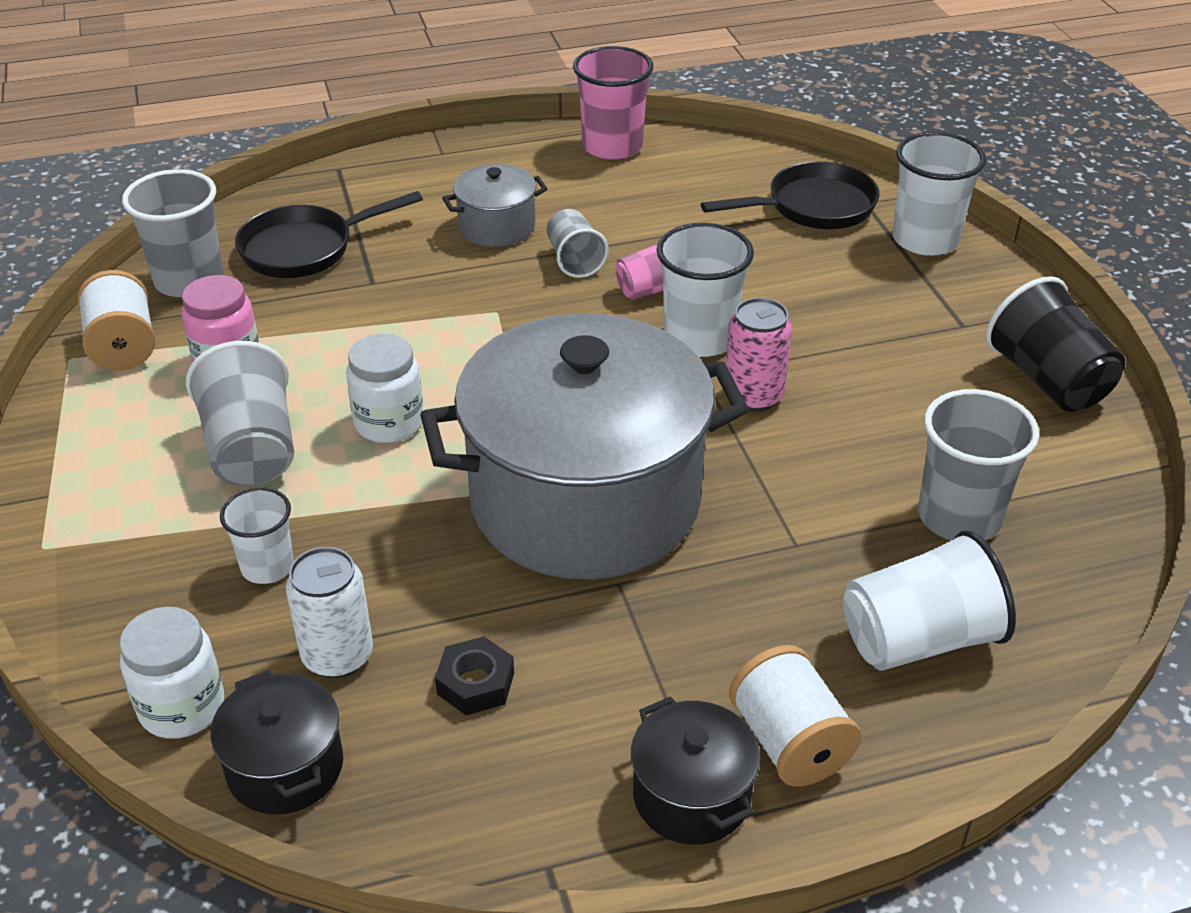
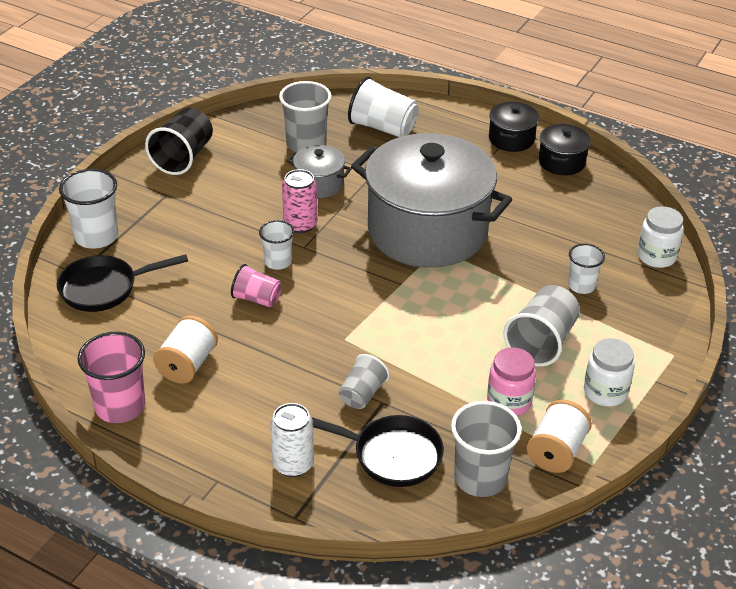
camera: 135 degrees left, 0 degrees up
black pot [211,670,343,814] -> black pot moved to [539,124,591,175]
white can [286,547,373,678] -> white can moved to [270,403,314,477]
white jar [346,334,423,443] -> white jar moved to [584,338,635,407]
black nut [435,636,514,715] -> none
grey pot [442,164,548,247] -> grey pot moved to [287,145,352,198]
grey cup [546,209,609,278] -> grey cup moved to [339,354,390,409]
white cup [657,223,754,357] -> white cup [259,220,295,270], size x0.61
black pan [701,161,880,229] -> black pan turned 45 degrees counterclockwise [57,254,188,312]
white spool [729,645,861,786] -> white spool moved to [153,315,218,384]

